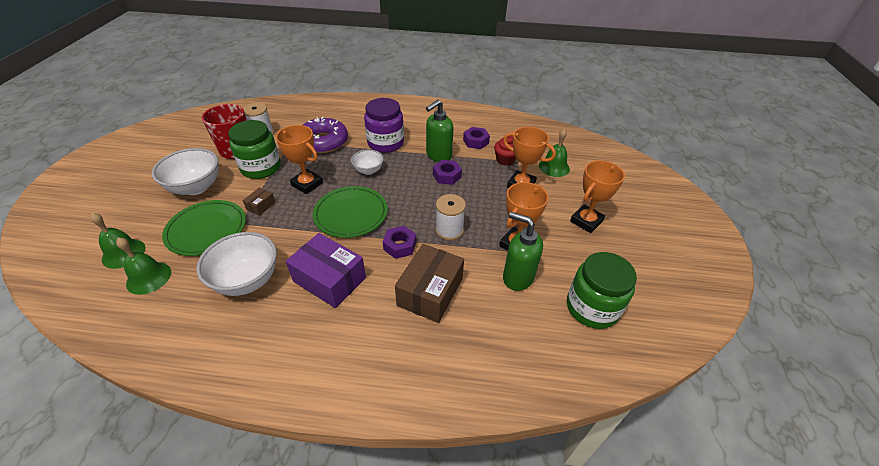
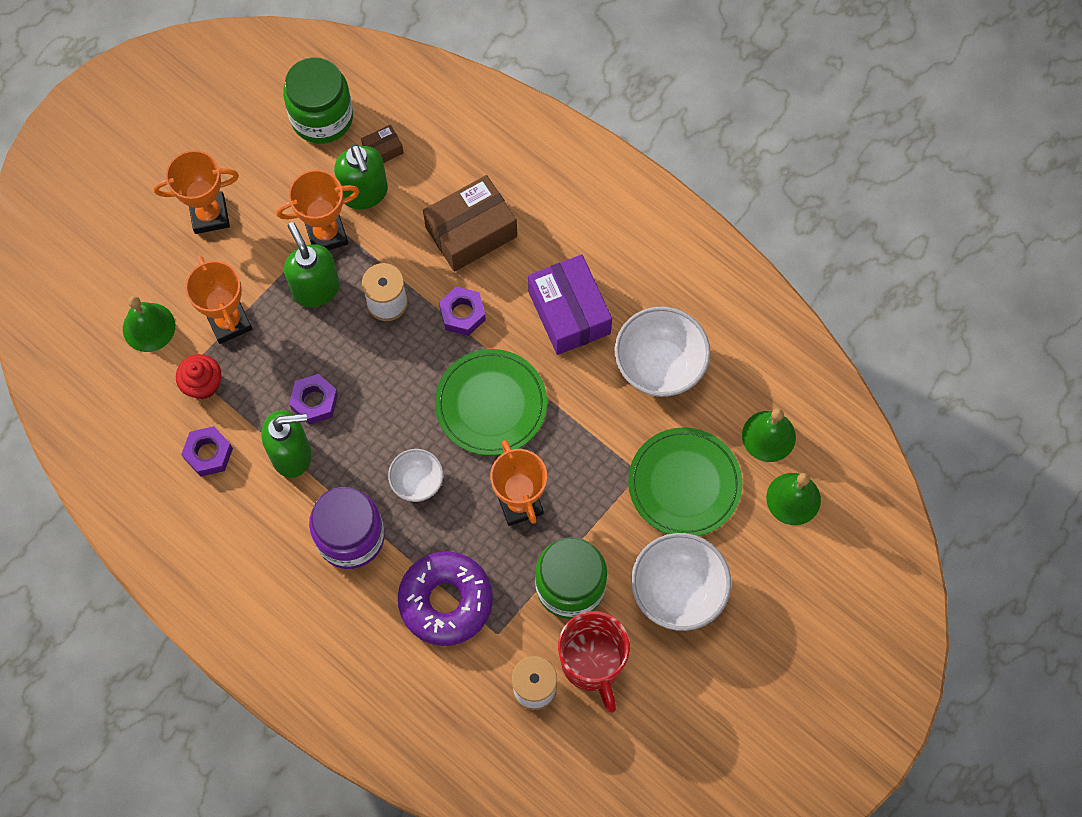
camera: 145 degrees left, 25 degrees up
brown box [243,188,275,216] -> brown box moved to [361,125,404,163]
none -> green soap dispenser [284,222,340,307]

